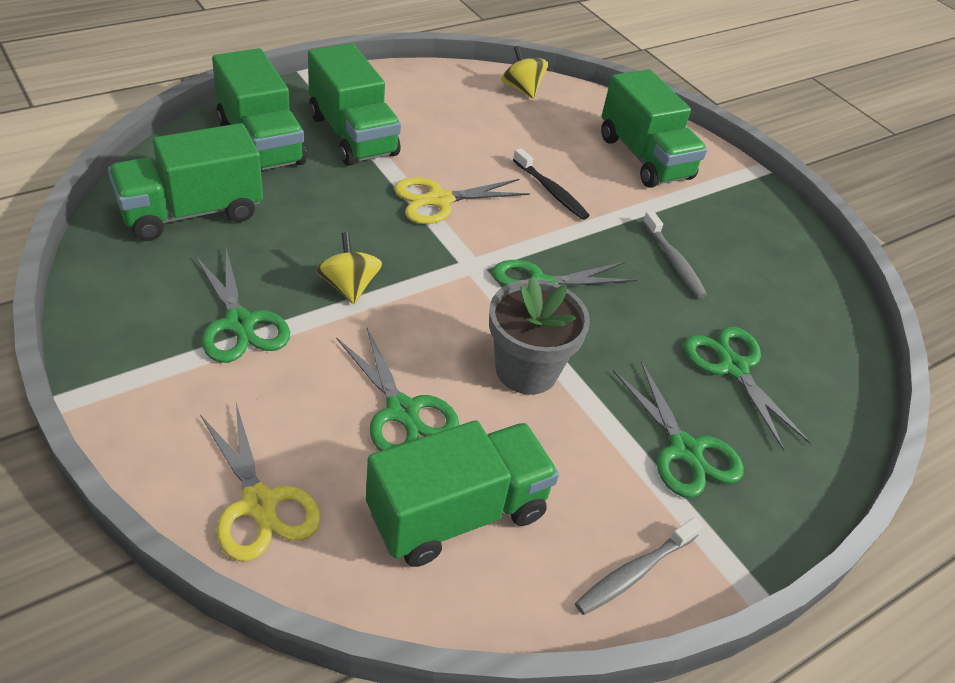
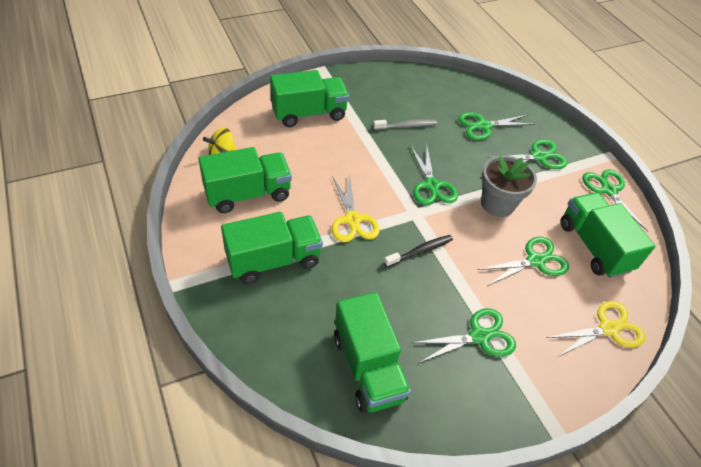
camera: 80 degrees left, 5 degrees up
green truck [212,48,306,170] -> green truck moved to [198,147,292,213]
yellow spinning top [316,232,382,304] -> none
black toothbrush [513,148,590,220] -> black toothbrush moved to [384,235,453,267]
grey toothbrush [575,518,702,615] -> green scissors [582,169,648,232]

